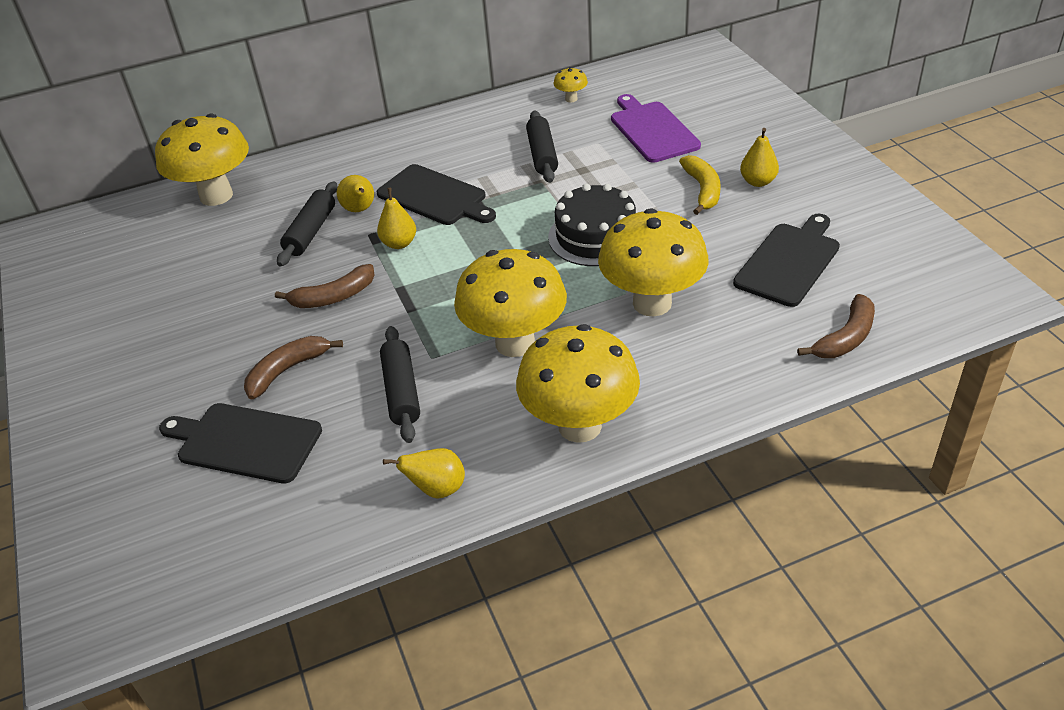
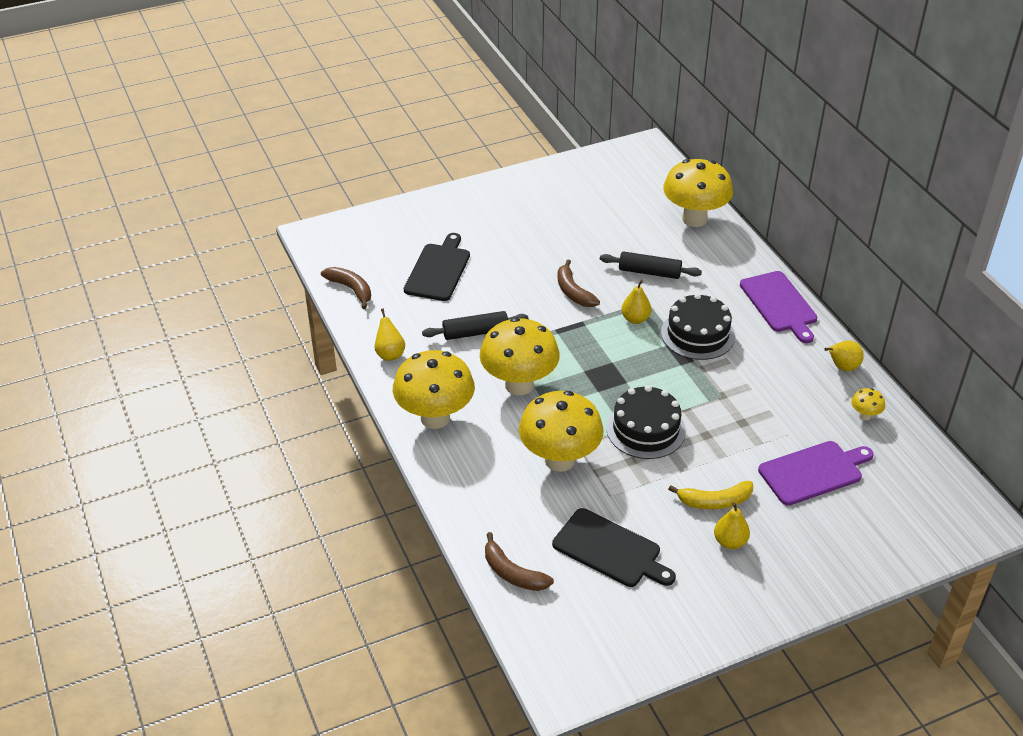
camera: 85 degrees right, 0 degrees up
brown banana [244,336,343,400] -> brown banana moved to [321,267,371,309]
yellow pear [337,175,374,212] -> yellow pear moved to [825,340,864,371]
black cutting board [377,164,496,225] -> black cake [661,293,735,360]
black rolling pin [526,110,558,183] -> none
none -> purple cutting board [740,271,818,343]

